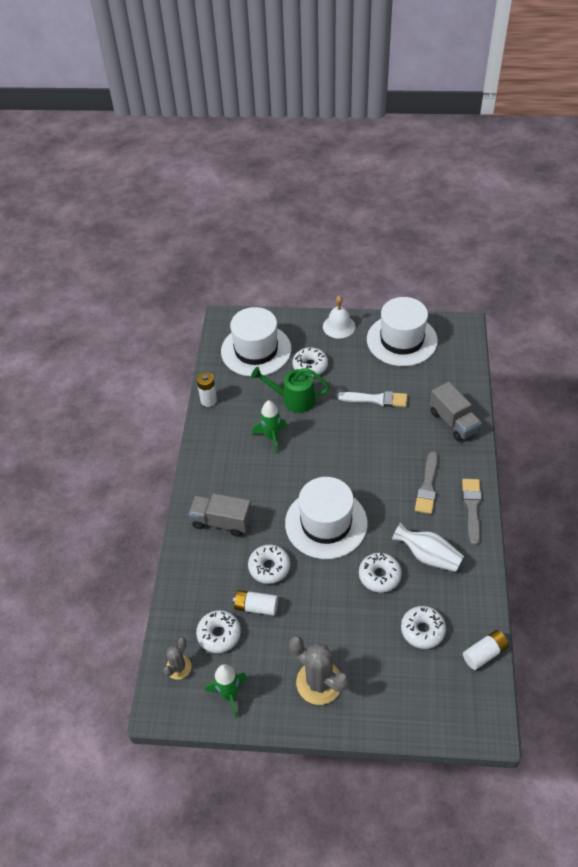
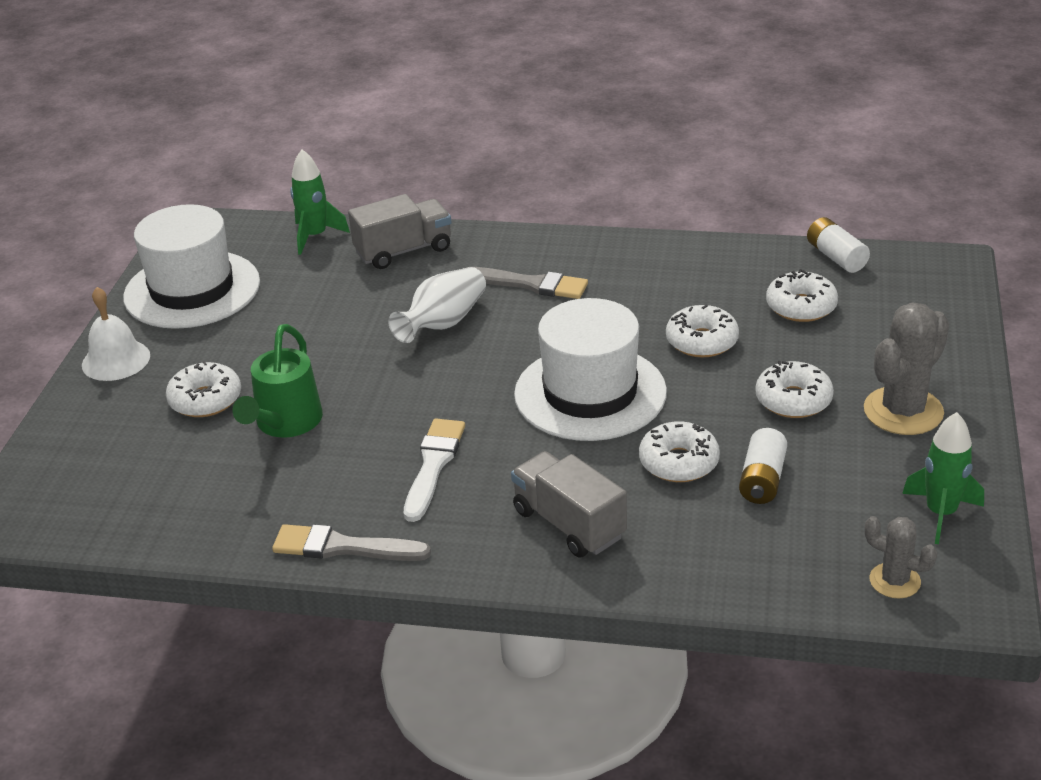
camera: 85 degrees left, 15 degrees down
grey truck [189,493,252,537] -> grey truck turned 120 degrees clockwise [511,451,627,557]
white donut [196,610,241,653] -> white donut moved to [756,361,834,418]
white battery [197,372,217,407] -> none
white hat [221,307,292,377] -> none
green rocket [252,400,287,453] -> green rocket moved to [290,149,350,255]
white brush [338,391,407,407] -> white brush moved to [404,418,465,522]
white vase [392,522,464,572] -> white vase moved to [388,267,486,343]
grey brush [462,479,482,546] -> grey brush moved to [272,524,431,561]

